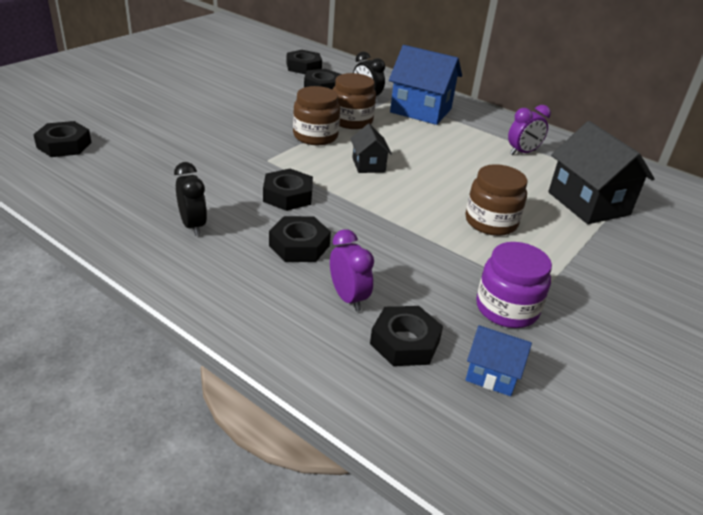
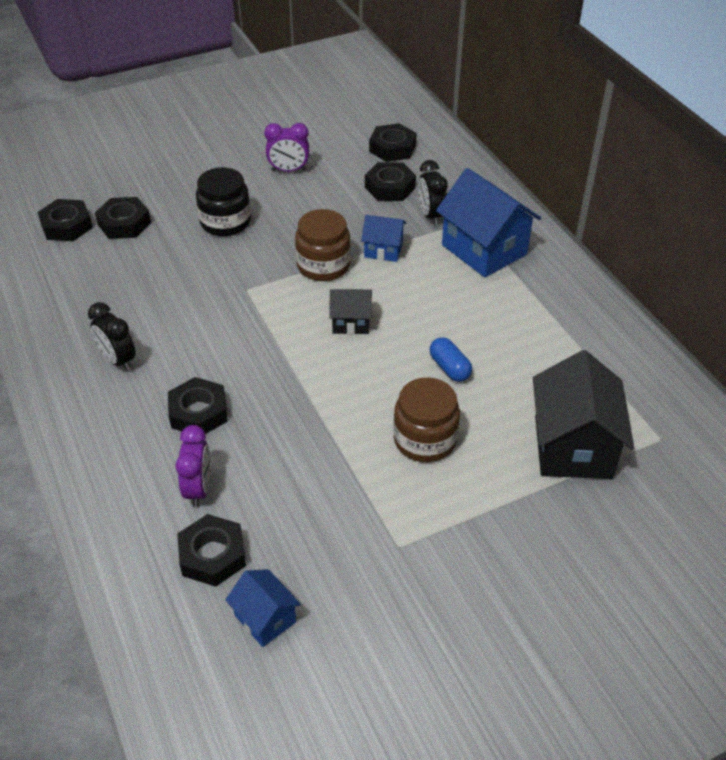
camera: 30 degrees right, 10 degrees up
black clock [174,162,207,236] -> black clock turned 135 degrees clockwise [88,302,136,371]
black nut [263,169,313,211] -> black nut moved to [95,197,151,239]
brown jar [333,73,376,129] -> blue house [361,215,406,262]
black house [350,124,392,173] -> black house turned 75 degrees clockwise [329,289,372,334]
purple jar [476,242,552,328] -> none
purple clock [508,105,551,155] -> purple clock moved to [264,123,309,172]
none -> black jar [196,167,251,236]
none -> blue capsule [430,337,472,382]

